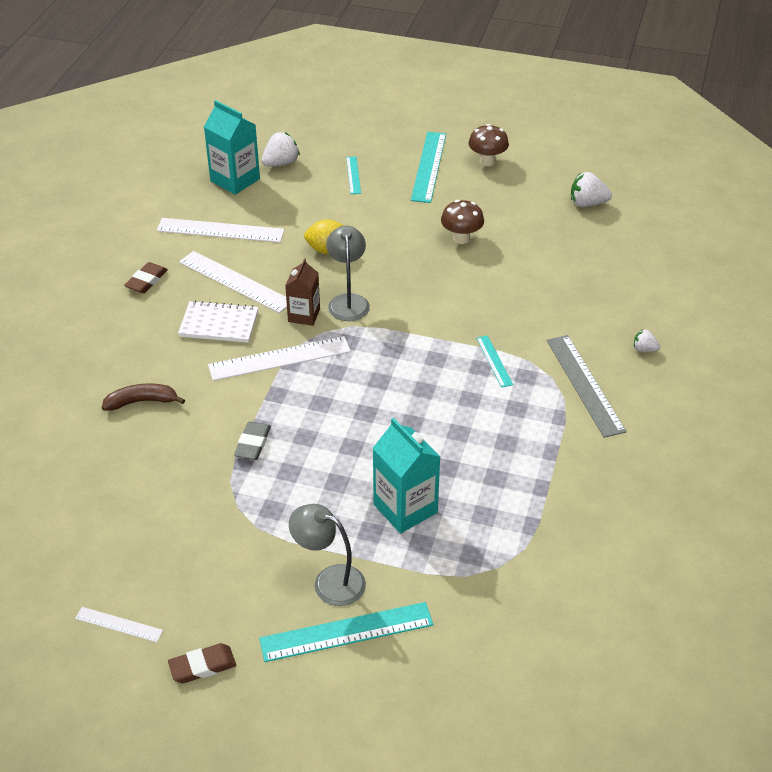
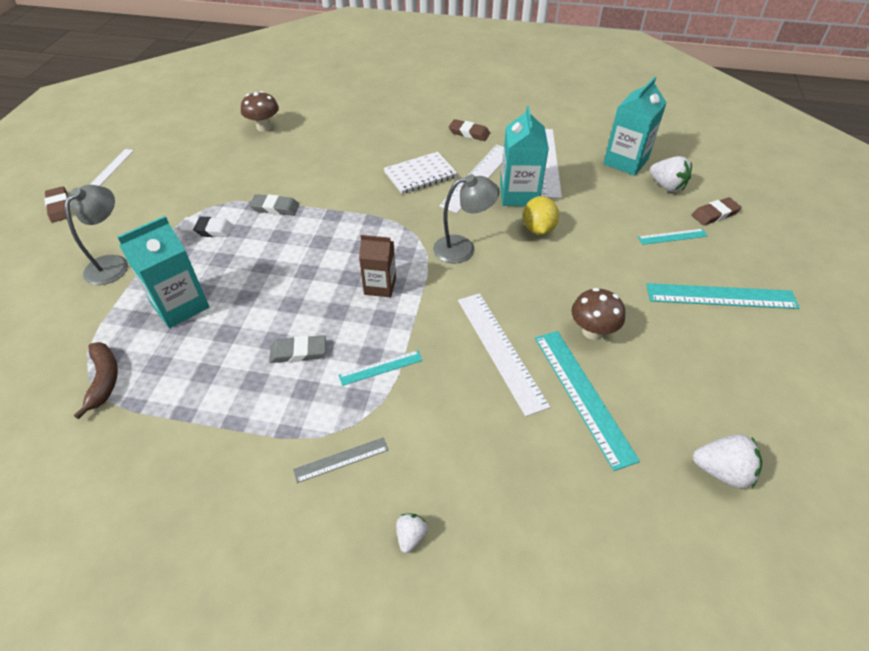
camera: 85 degrees right, 5 degrees up
brown banana [102,383,185,411] -> brown banana moved to [74,342,118,419]
white notebook [178,300,258,343] -> white notebook turned 60 degrees clockwise [384,152,457,194]
white ruler [208,336,351,381] -> white ruler moved to [458,293,550,417]
turquoise ruler [259,602,433,662] -> turquoise ruler moved to [535,331,640,471]
brown carton [285,258,320,326] -> brown carton moved to [359,235,396,297]
brown mushroom [469,124,509,166] -> brown mushroom moved to [241,91,279,132]
grey ruler [547,335,627,438] -> grey ruler [293,437,388,483], size x0.53
white strawberry [571,172,612,207] -> white strawberry turned 105 degrees clockwise [693,434,762,489]
none -> white eraser [179,216,233,237]
none -> grey eraser [269,335,326,363]
none -> turquoise carton [500,106,549,206]
none -> brown eraser [692,197,742,226]

